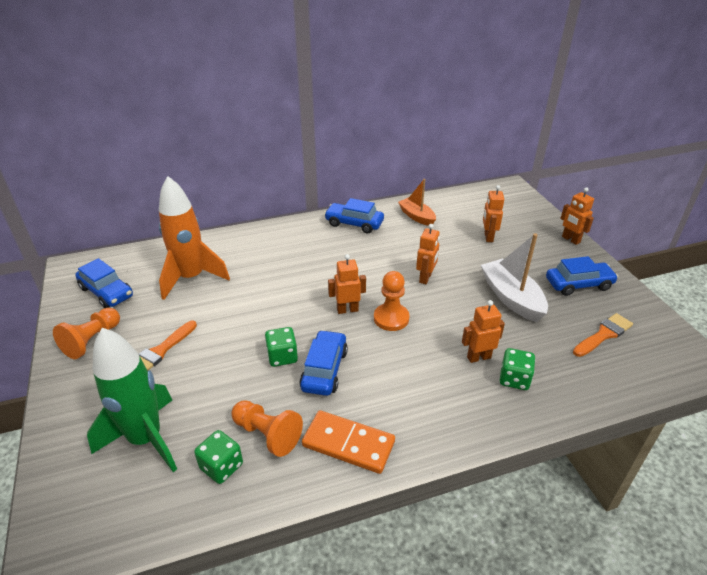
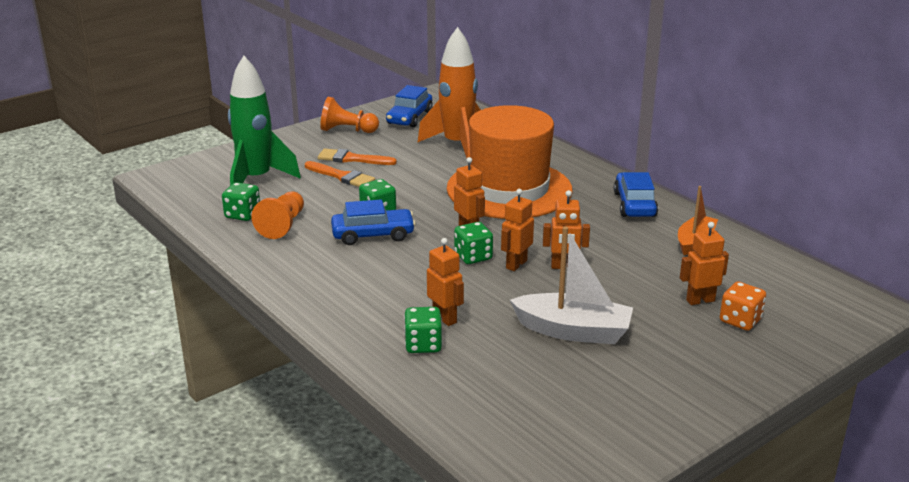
camera: 70 degrees right, 10 degrees down
orange domino [302,410,395,474] -> none
orange pawn [374,271,410,331] -> green dice [454,222,493,264]
white boat [481,233,548,322] -> white boat turned 60 degrees clockwise [510,226,633,344]
blue car [546,256,618,296] -> none
orange robot [560,187,594,245] -> orange robot moved to [501,189,534,271]
orange brush [573,313,633,357] -> orange brush moved to [305,161,375,187]
none -> orange hat [447,105,573,219]
none -> orange dice [720,282,766,331]

